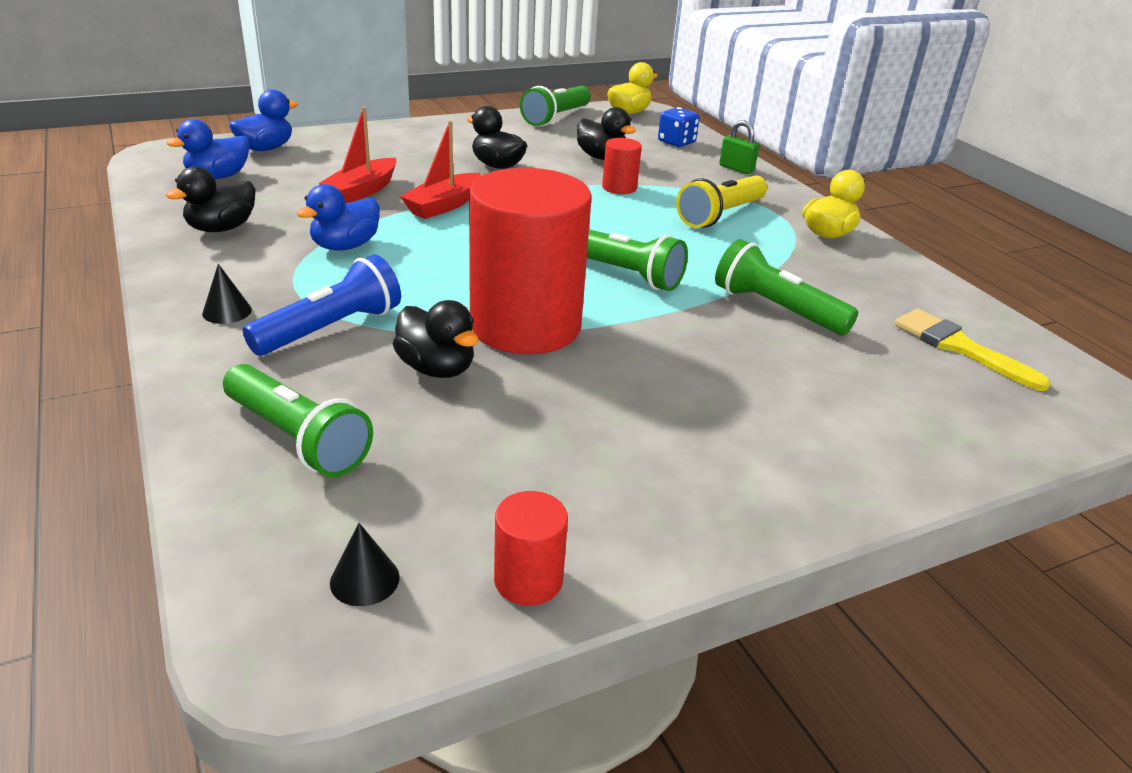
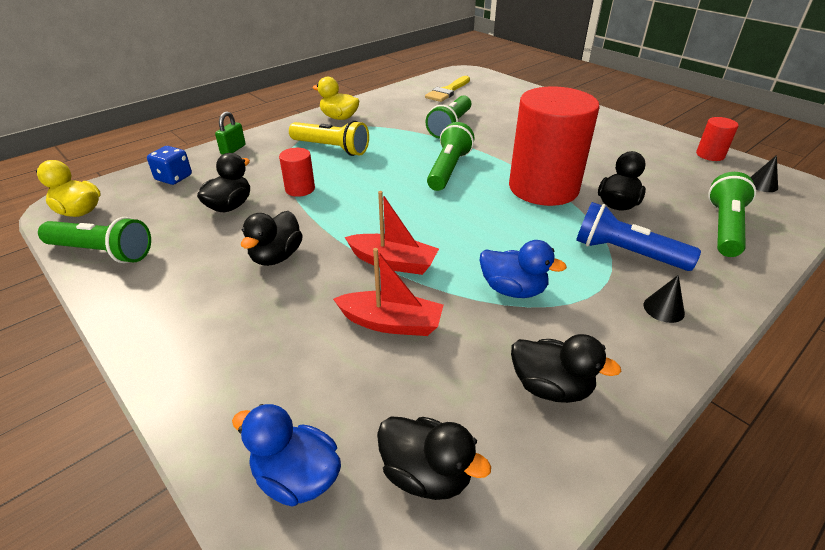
camera: 105 degrees left, 5 degrees up
blue duck [167,119,250,179] -> black duck [377,416,491,500]

